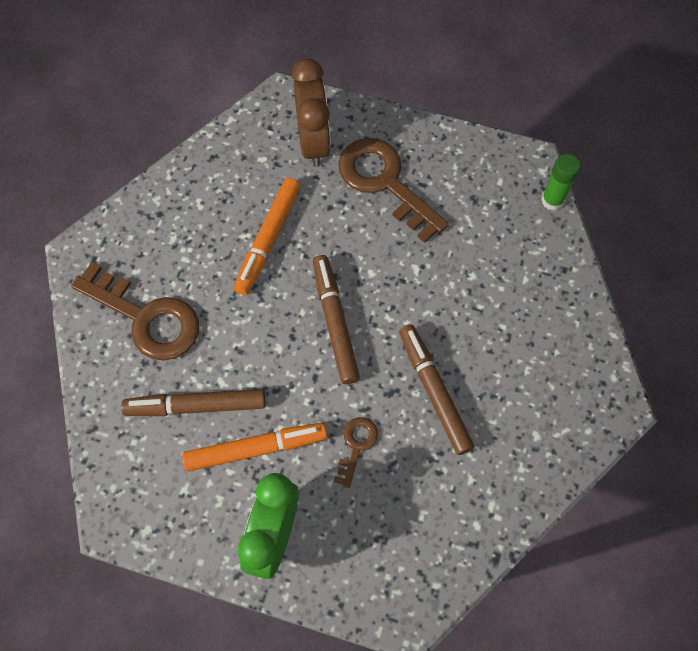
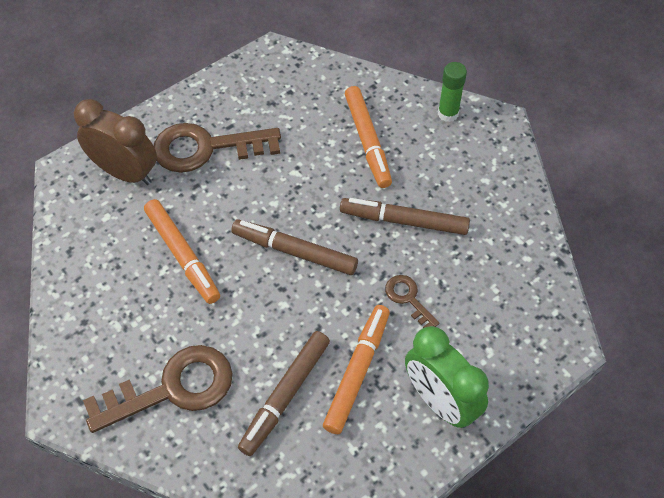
camera: 55 degrees left, 10 degrees down
green glue stick [541,154,580,211] -> green glue stick moved to [438,62,467,122]
none -> orange marker [345,86,392,188]

